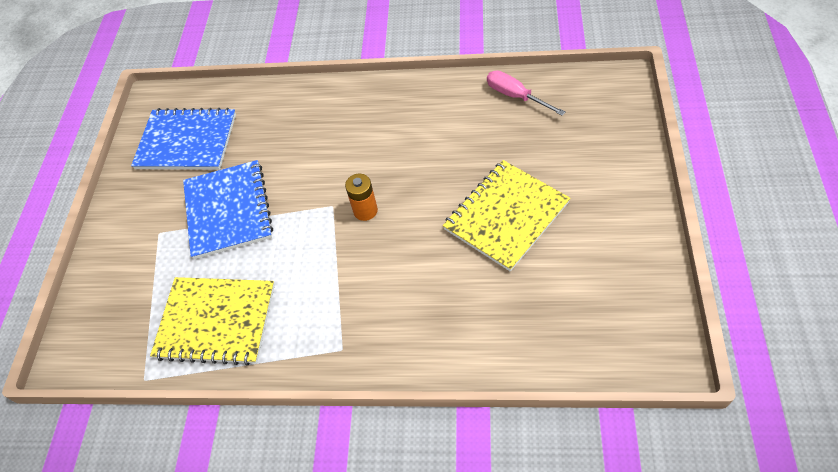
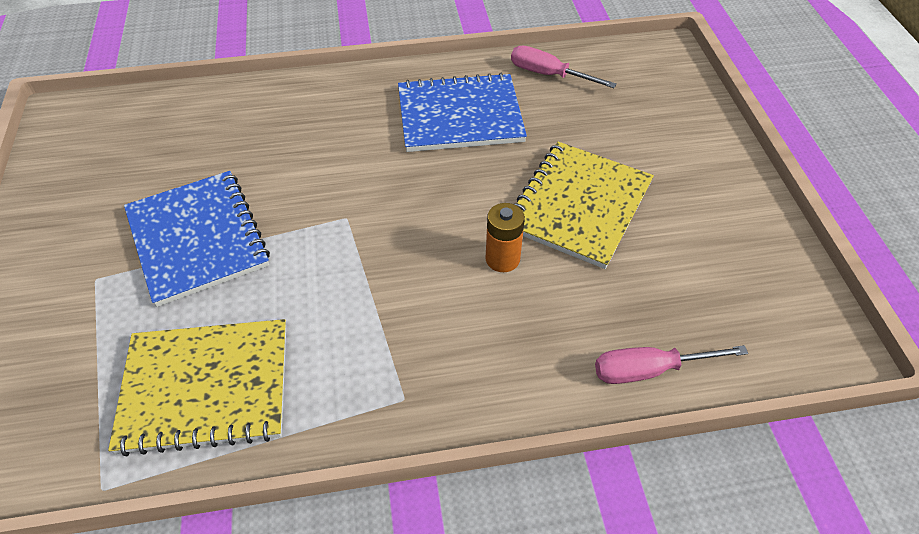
camera: 20 degrees left, 5 degrees down
blue notebook [131,108,236,170] -> blue notebook moved to [398,73,527,152]
orange battery [345,174,378,221] -> orange battery moved to [485,203,525,272]
none -> pink screwdriver [595,345,748,384]

